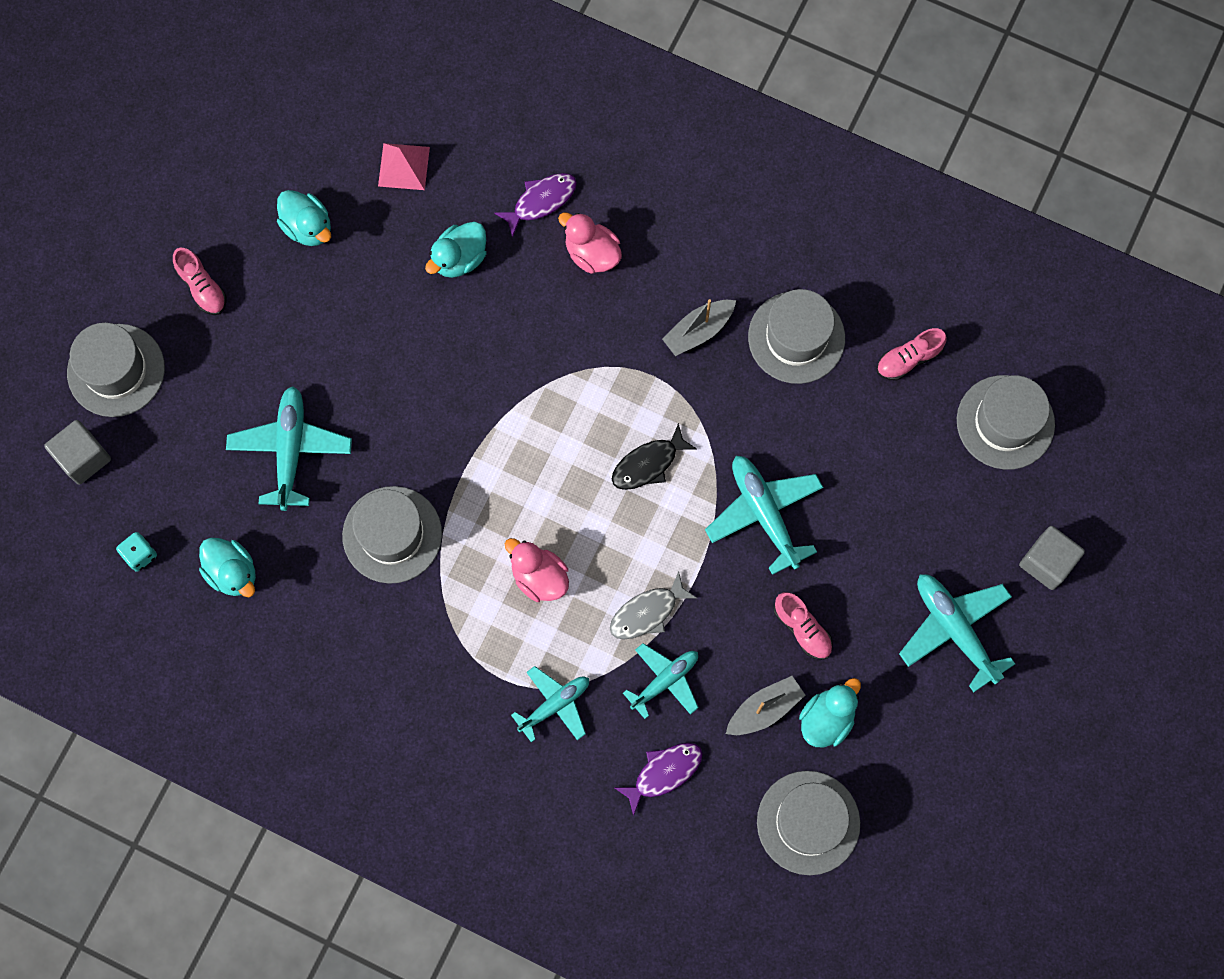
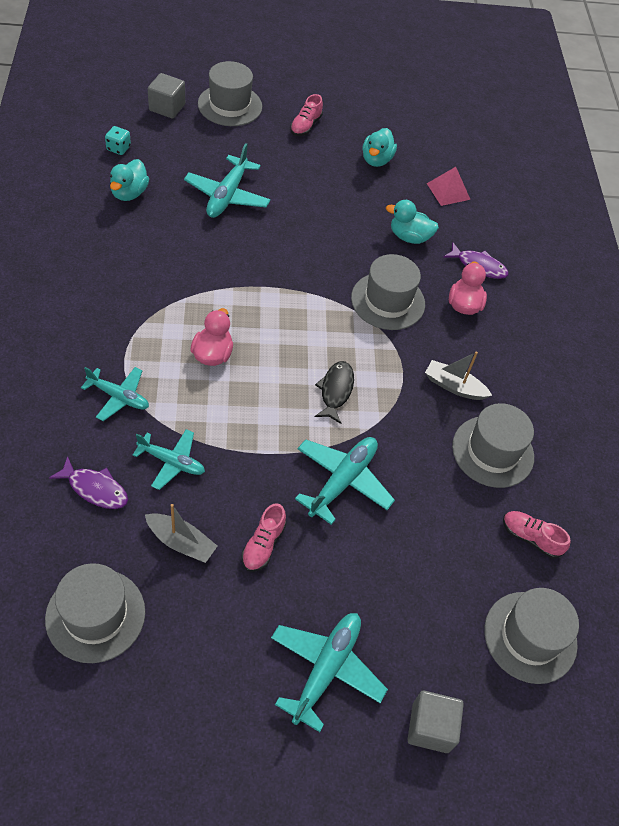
camera: 55 degrees right, 20 degrees down
turquoise plane [226,386,352,511] -> turquoise plane turned 135 degrees clockwise [184,143,271,218]
grey hat [342,486,442,584] -> grey hat moved to [351,254,425,330]
grey fish [610,571,697,640] -> none
black fish [612,423,697,490] -> black fish turned 75 degrees clockwise [315,361,354,424]
turquoise duck [799,678,861,747] -> none

